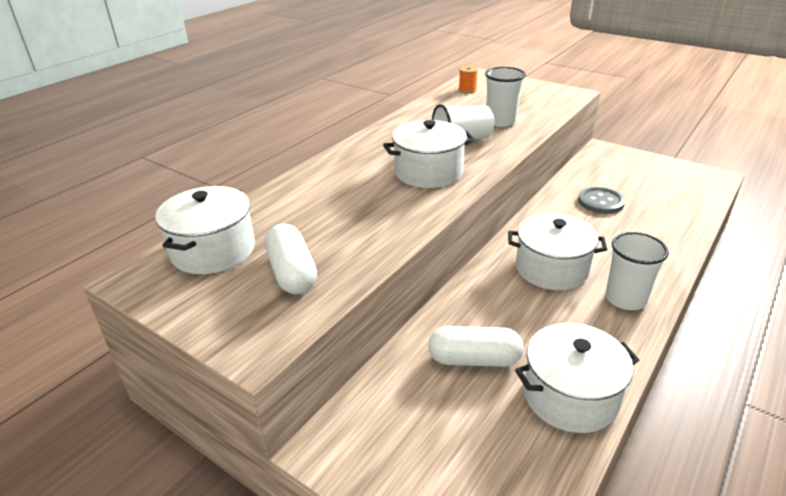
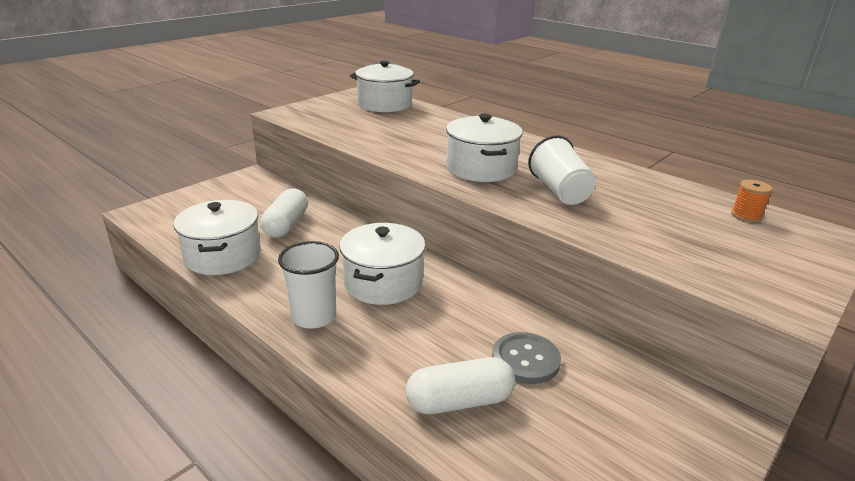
camera: 95 degrees right, 5 degrees down
white capsule [265,224,317,294] -> white capsule moved to [406,357,515,414]
white cup [485,67,526,127] -> none

